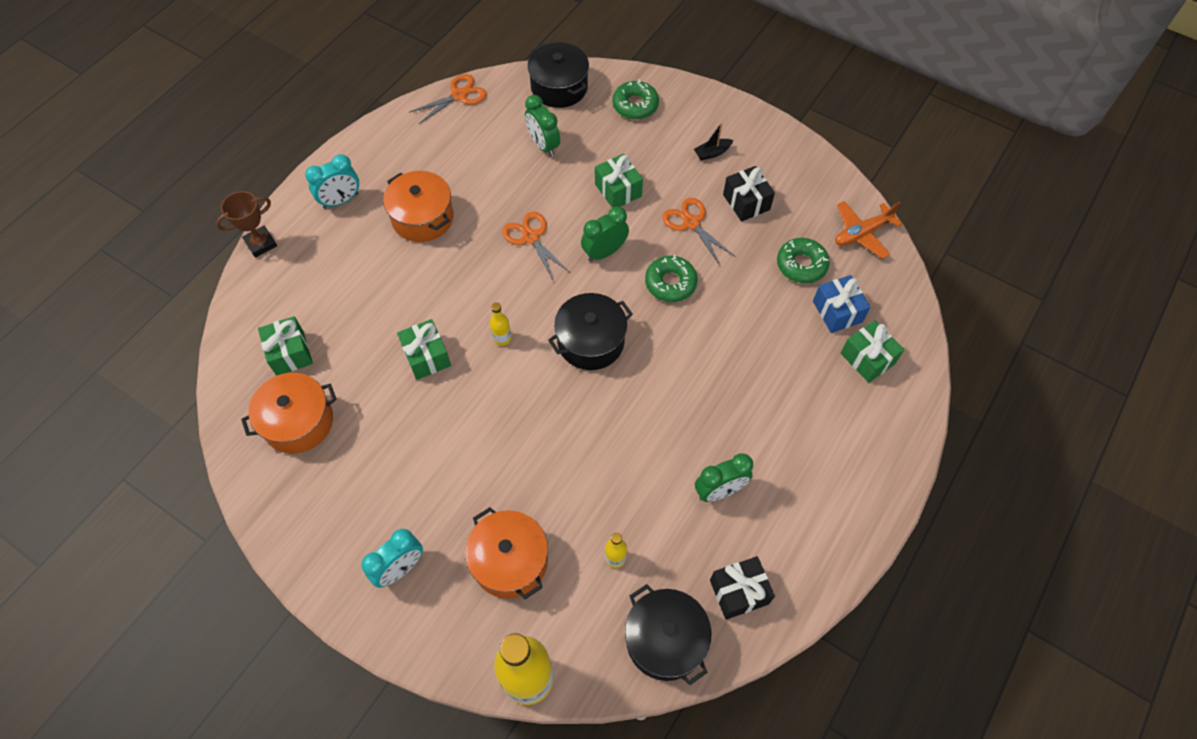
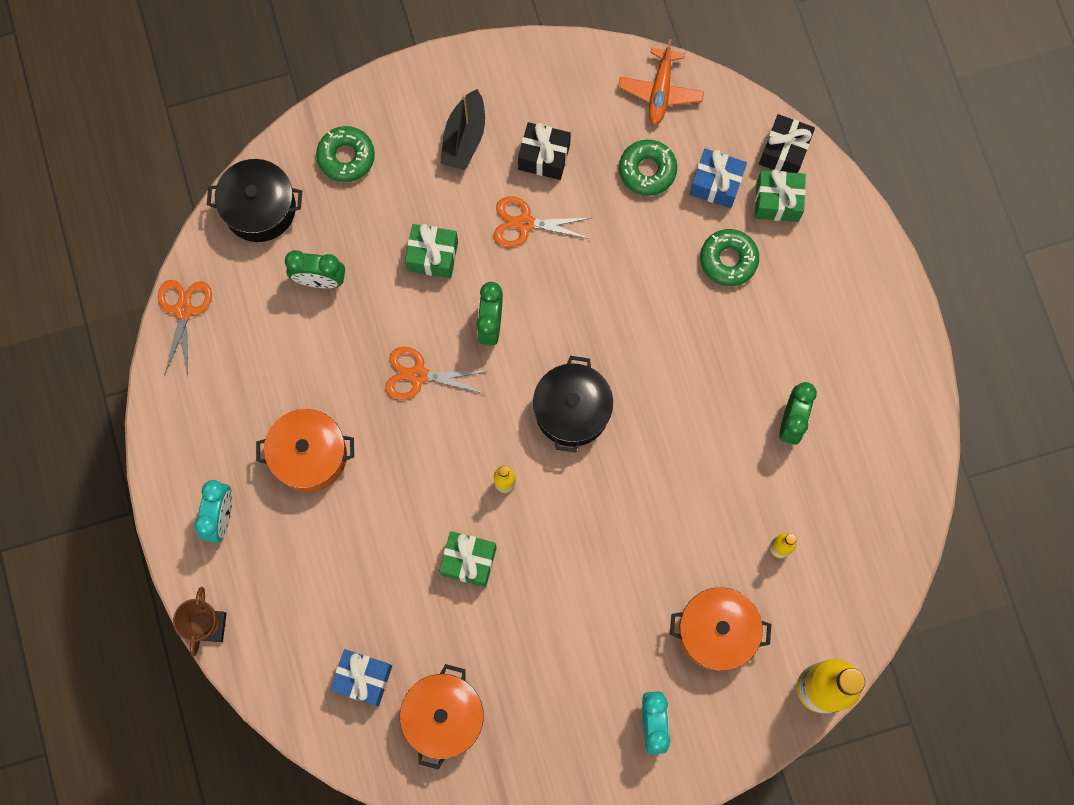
camera: 50 degrees left, 15 degrees up
green gift [258,316,313,376] -> blue gift [330,649,392,706]
black pot [625,584,712,685] -> none
green donut [645,255,698,302] -> green donut moved to [700,229,759,286]
black boat [694,123,734,160] -> black boat [440,89,485,170], size x1.71
black gift [710,556,775,620] -> black gift moved to [759,114,815,173]

